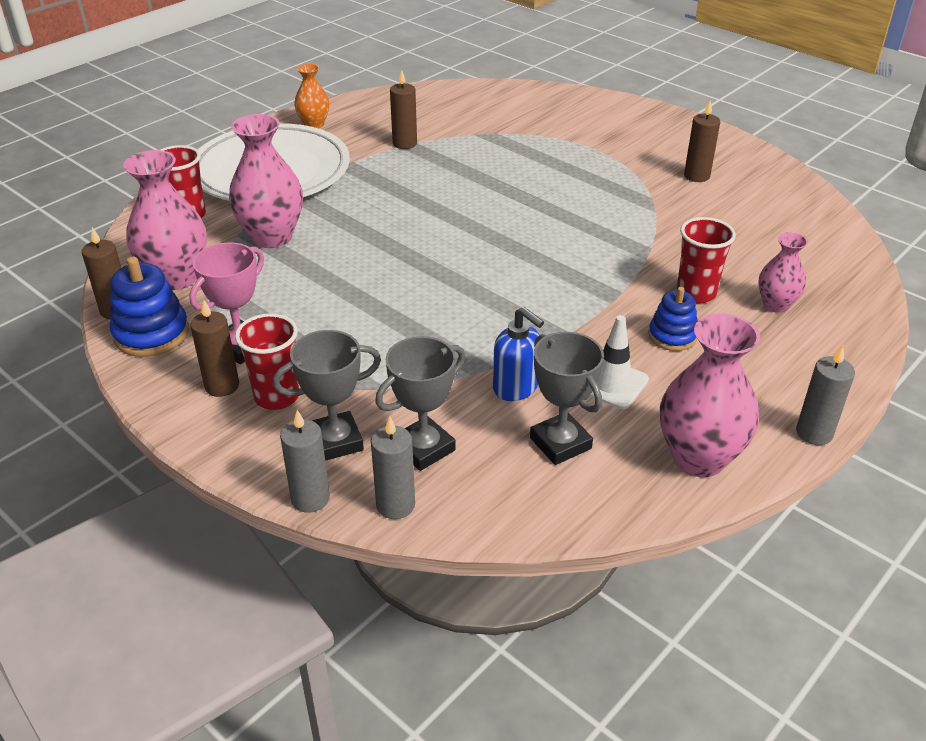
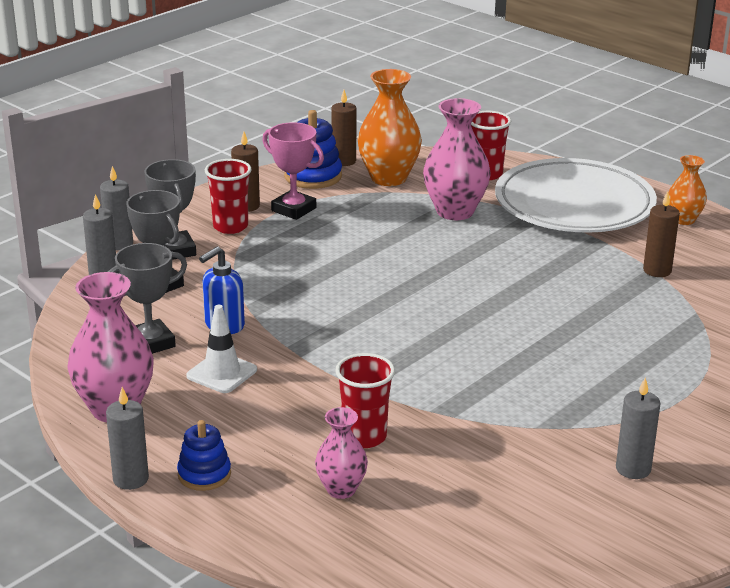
camera: 90 degrees right, 10 degrees down
pink vase [123,150,207,290] -> orange vase [358,69,422,186]
blue stacking toy [648,287,698,351] -> blue stacking toy moved to [177,420,231,491]
brown candle [684,100,720,182] -> grey candle [616,377,660,479]

